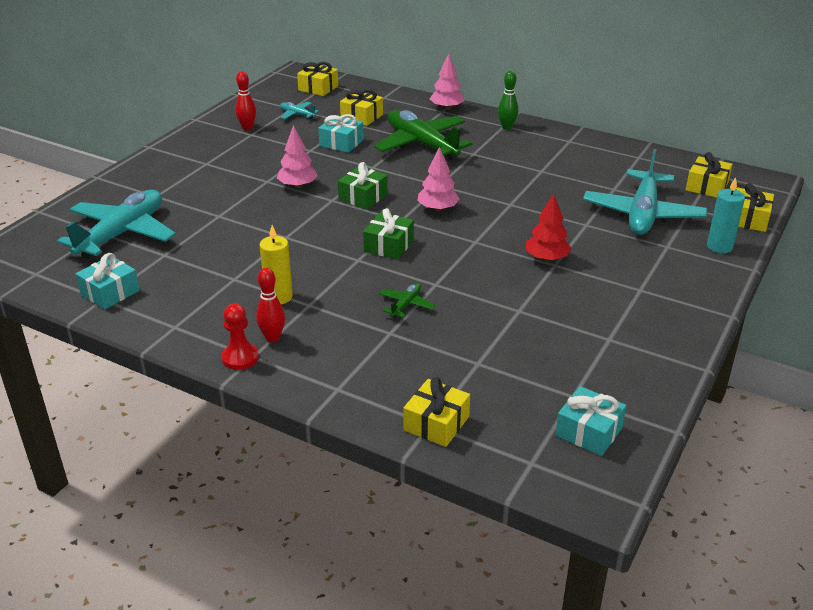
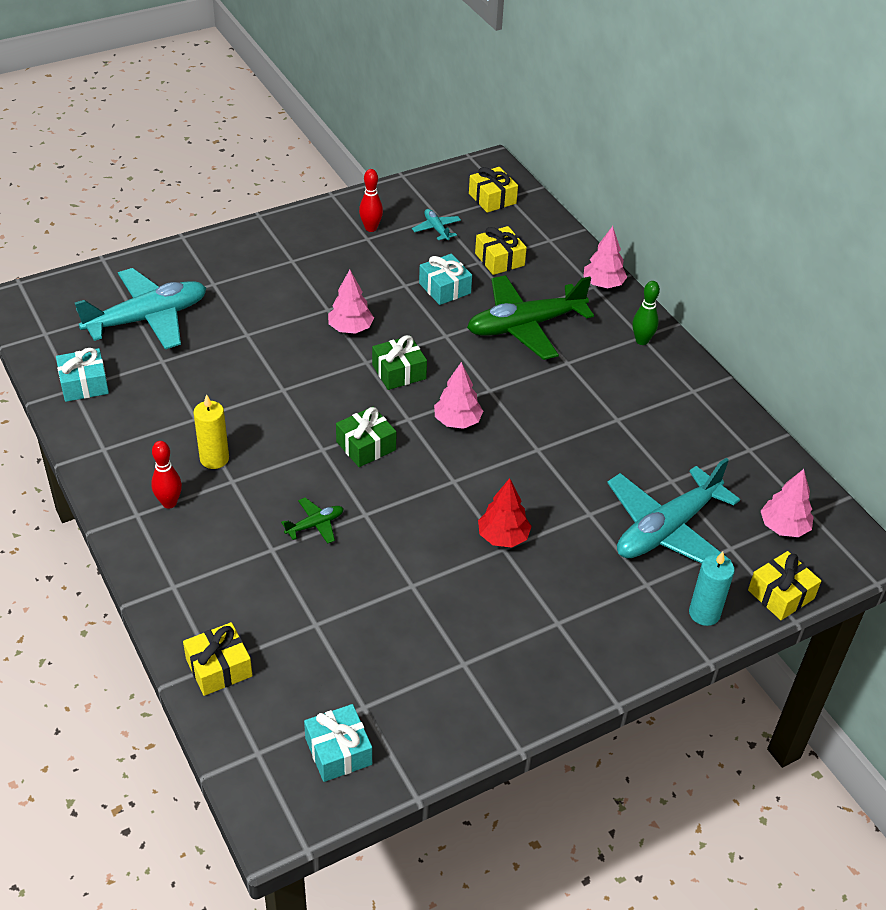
camera: 30 degrees right, 10 degrees up
red pawn [221,304,259,370] -> none
green plane [374,110,472,161] -> green plane turned 105 degrees counterclockwise [467,275,594,360]
yellow gift [686,152,733,198] -> pink tree [761,469,814,537]

